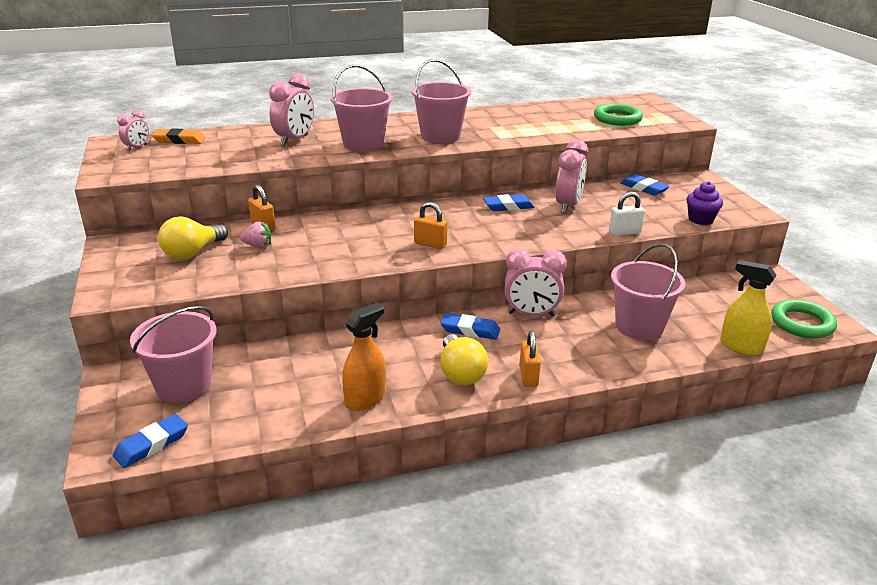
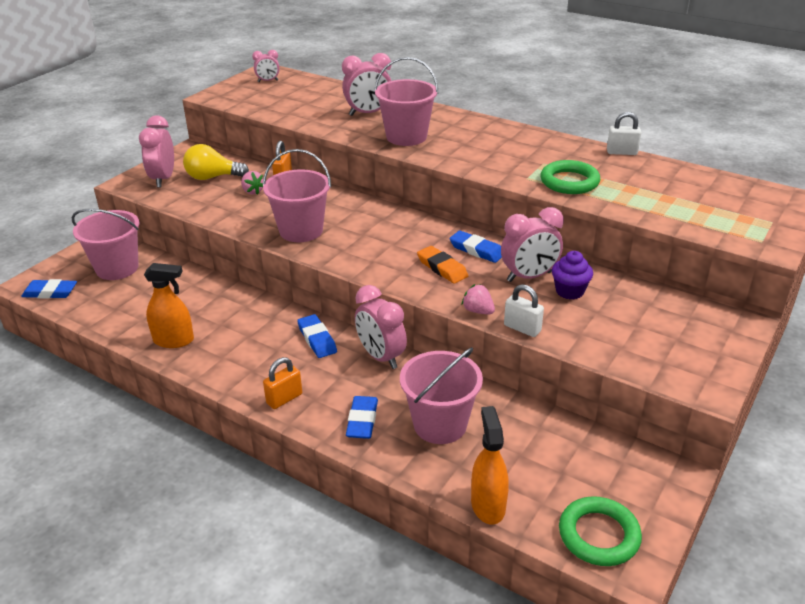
camera: 50 degrees right, 5 degrees up
orange eraser [151,128,206,144] -> orange eraser moved to [417,246,468,284]
pink bucket [411,59,471,144] -> pink bucket moved to [263,149,331,242]
orange padlock [414,202,448,249] -> none
yellow light bulb [440,334,488,385] -> none
green ring [594,103,643,126] -> green ring moved to [540,160,600,194]
blue eraser [620,174,670,196] -> blue eraser moved to [346,396,378,439]
purple cupcake [687,181,723,225] -> purple cupcake moved to [552,251,593,299]
yellow spray bottle [720,260,777,356] -> orange spray bottle [471,406,509,525]
none -> pink clock [139,115,174,187]
none -> pink strawberry [461,284,495,314]
none -> white padlock [607,112,641,155]

